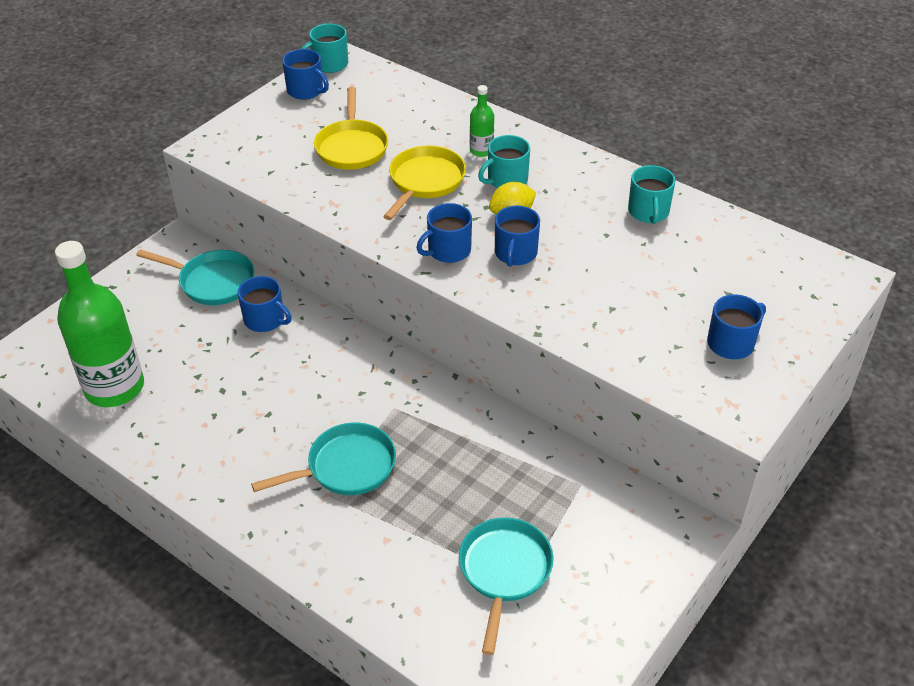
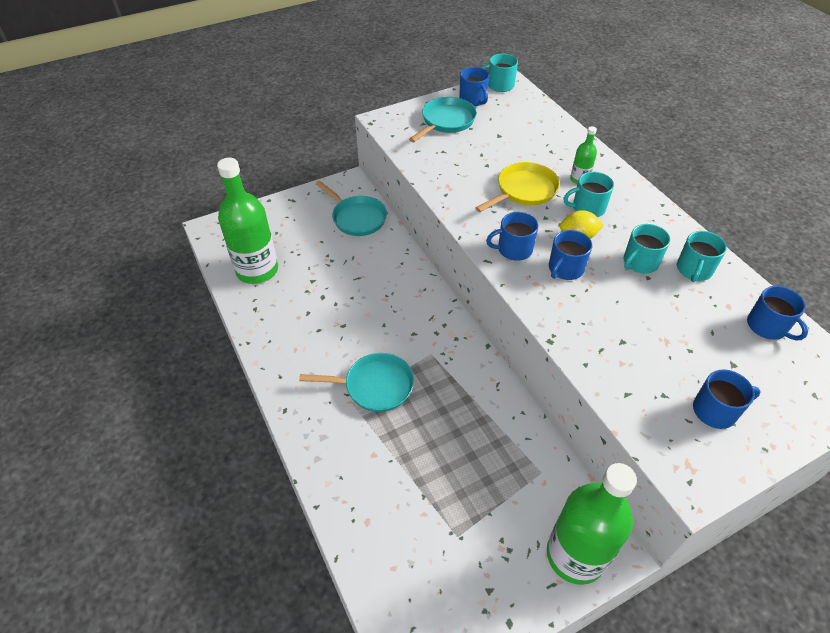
camera: 25 degrees right, 5 degrees up
blue mug [237,276,292,332] -> blue mug moved to [747,286,808,340]
yellow pan [314,87,388,170] -> none
turquoise pan [459,517,554,655] -> turquoise pan moved to [409,97,477,142]
none -> green bottle [547,463,637,585]
none -> turquoise mug [623,224,670,274]

